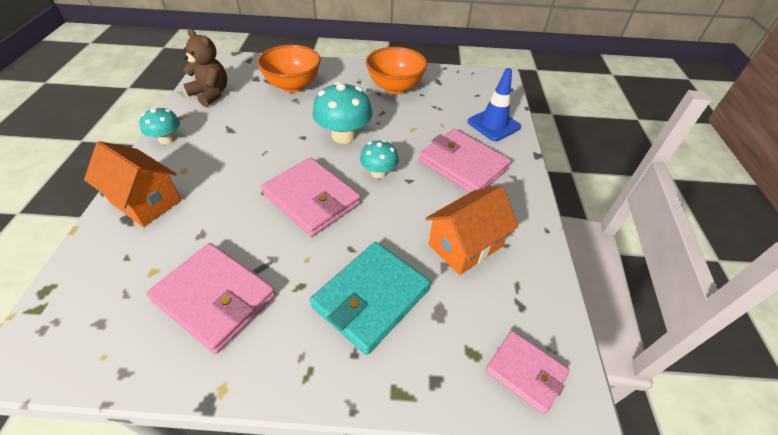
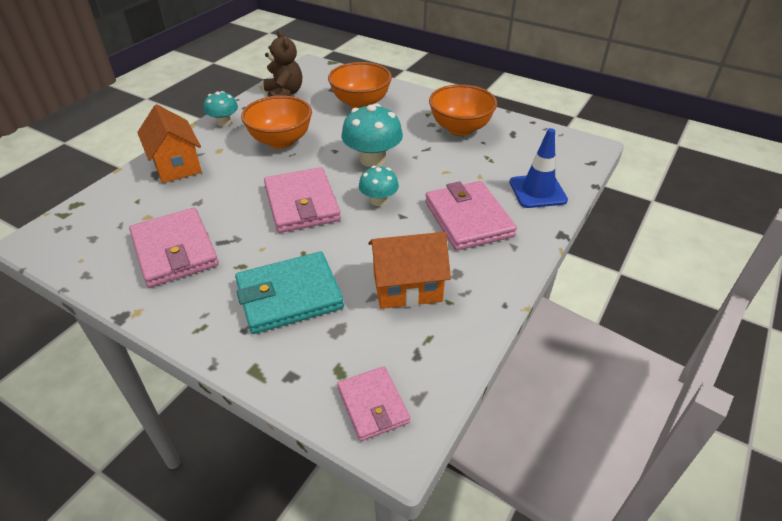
camera: 30 degrees right, 5 degrees down
none -> orange bowl [241,96,312,149]

